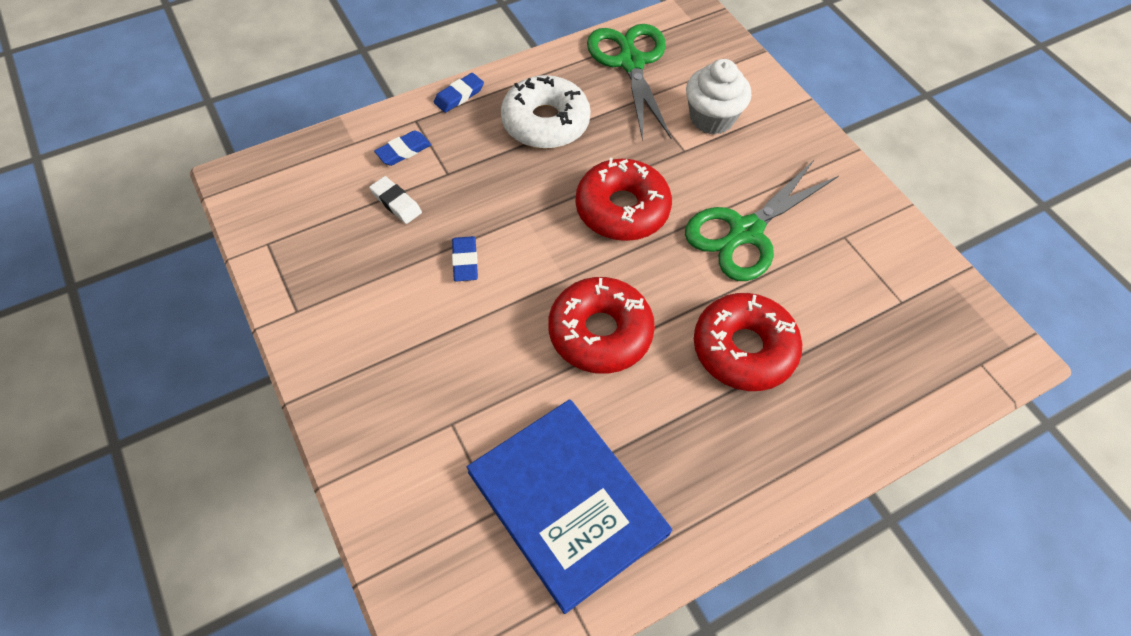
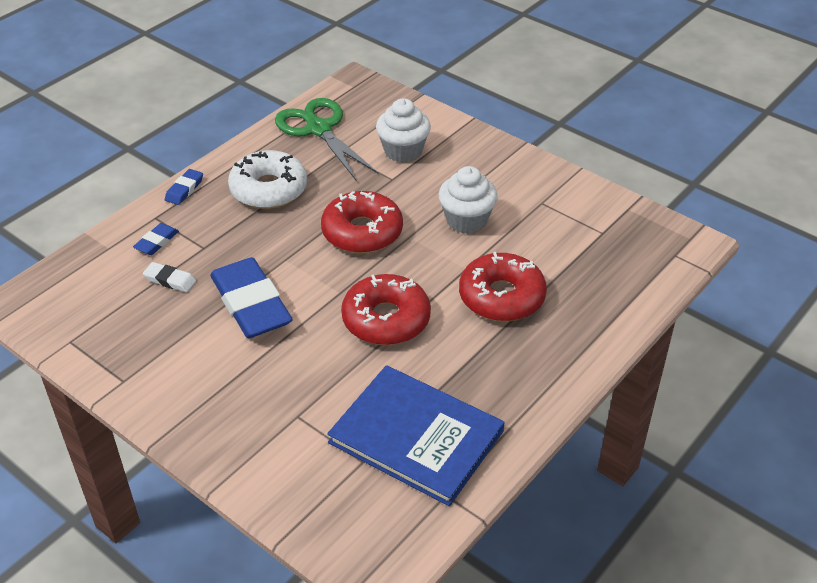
camera: 20 degrees left, 15 degrees down
blue eraser [452,236,478,281] -> blue eraser [210,257,293,338], size x2.25
green scissors [685,160,839,281] -> white cupcake [438,166,498,234]

